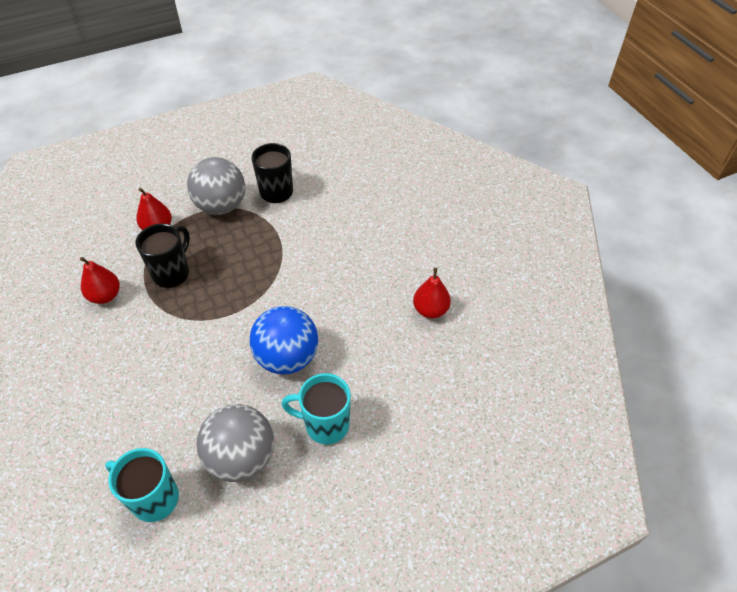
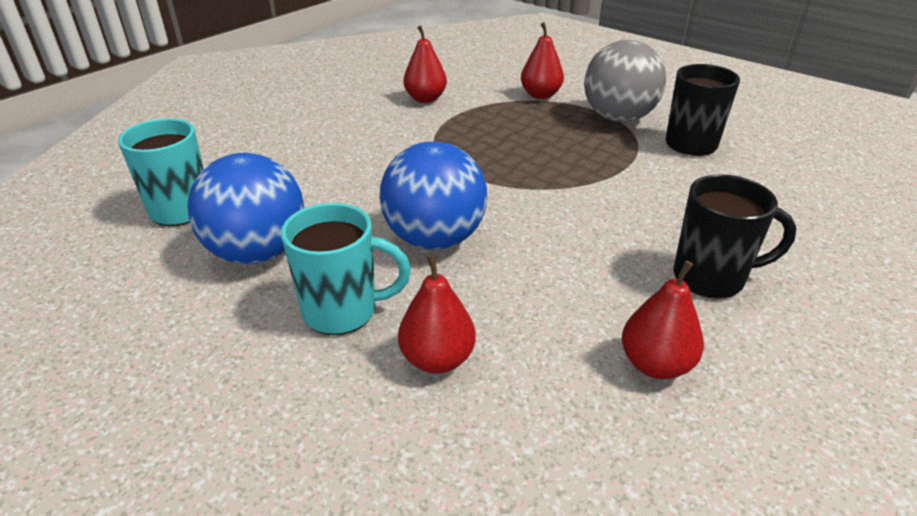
camera: 65 degrees right, 15 degrees down
black mug [135,224,190,288] -> black mug moved to [673,174,797,299]
grey ball [197,404,274,482] -> blue ball [187,153,304,264]
turquoise mug [281,373,351,445] -> turquoise mug turned 105 degrees clockwise [281,203,411,335]
none -> red pear [398,254,476,374]

